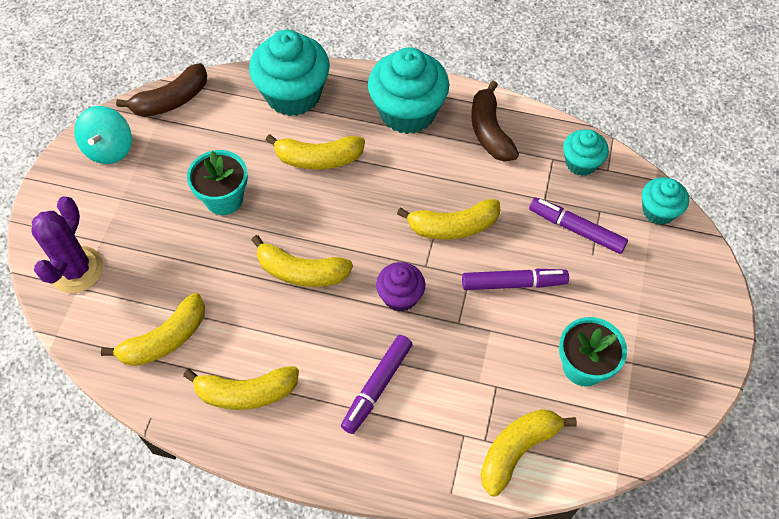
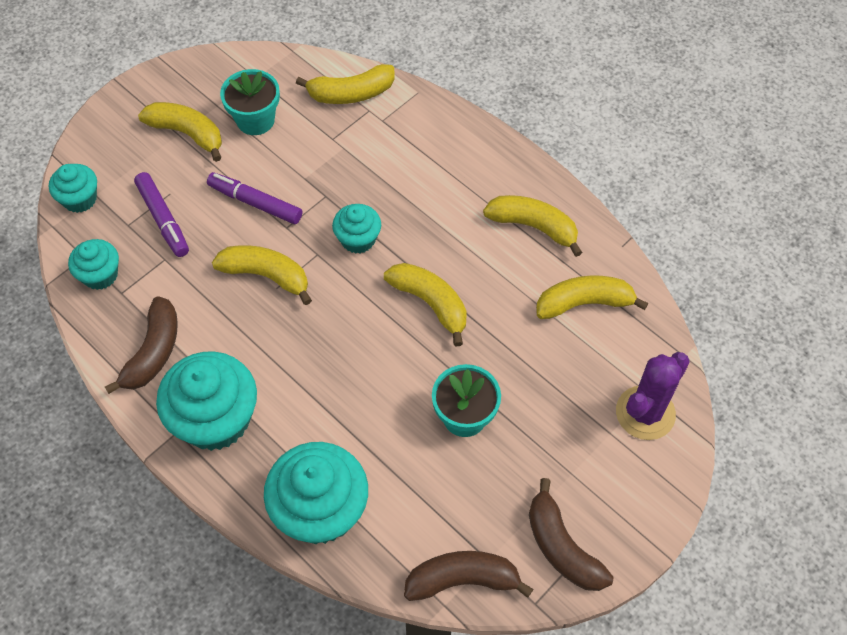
camera: 150 degrees left, 0 degrees up
turquoise spinning top [74,106,132,164] -> brown banana [529,478,614,591]
yellow banana [266,134,365,170] -> yellow banana moved to [138,102,222,162]
purple marker [341,335,413,434] -> none
purple cupcake [376,262,425,312] -> turquoise cupcake [332,204,381,254]

